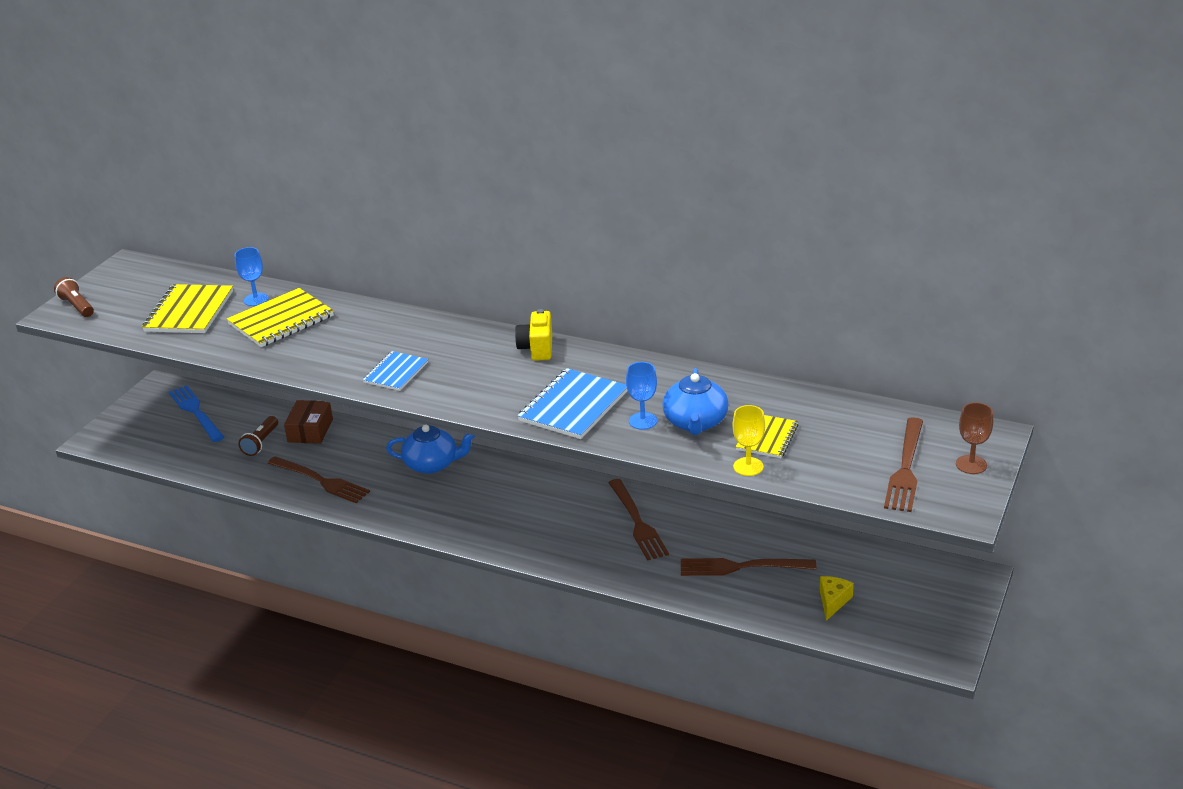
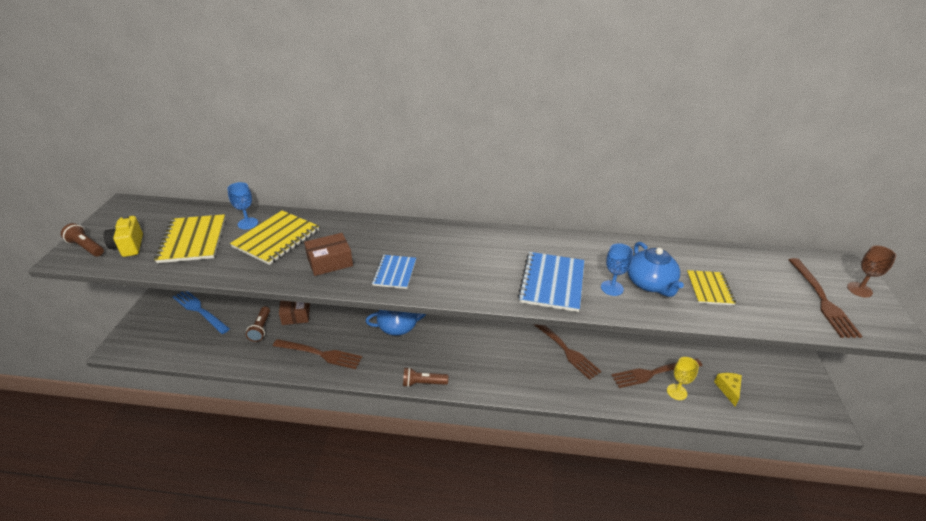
camera: 20 degrees left, 5 degrees up
yellow camera [515,309,552,361] -> yellow camera moved to [103,215,143,257]
yellow goblet [733,405,765,476] -> yellow goblet moved to [667,357,699,400]
none -> brown box [304,233,353,276]
none -> brown flashlight [403,367,448,387]

